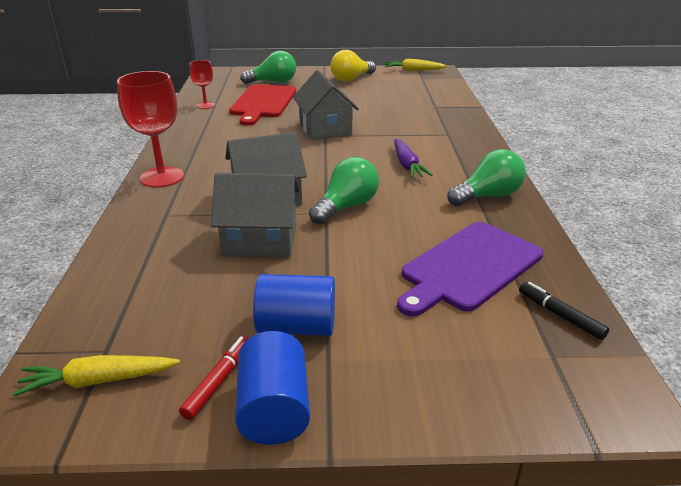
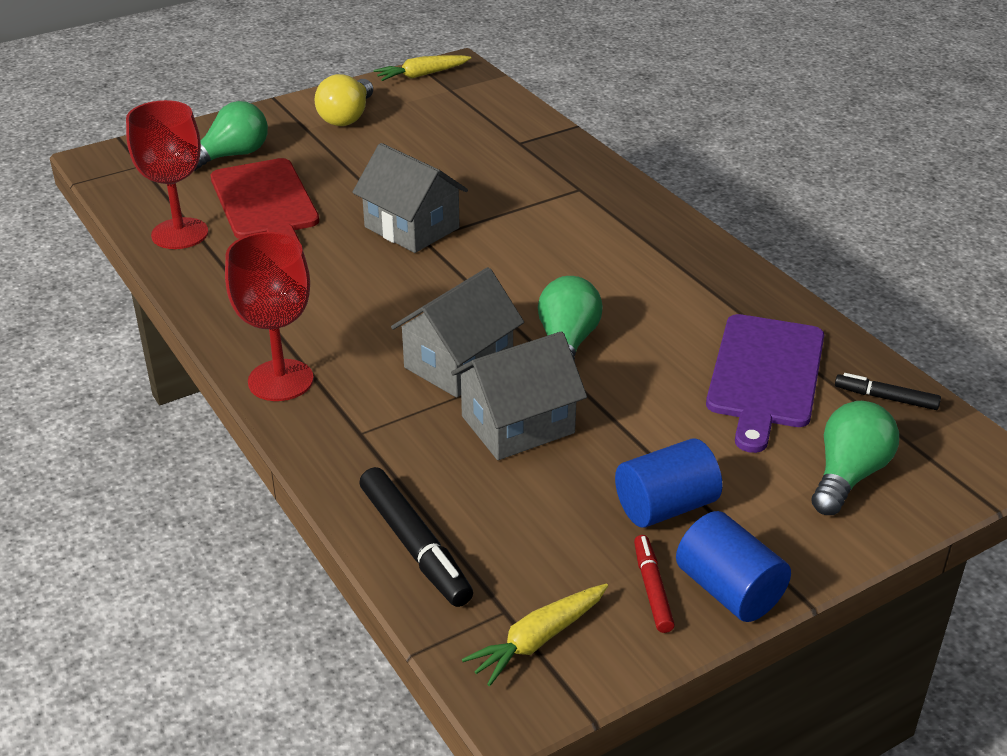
camera: 30 degrees left, 5 degrees up
red goblet [190,60,215,109] -> red goblet [126,100,208,249], size x1.81
purple carrot [394,139,432,178] -> none
green light bulb [447,149,526,206] -> green light bulb moved to [812,401,899,515]
none -> black marker [359,467,473,607]

